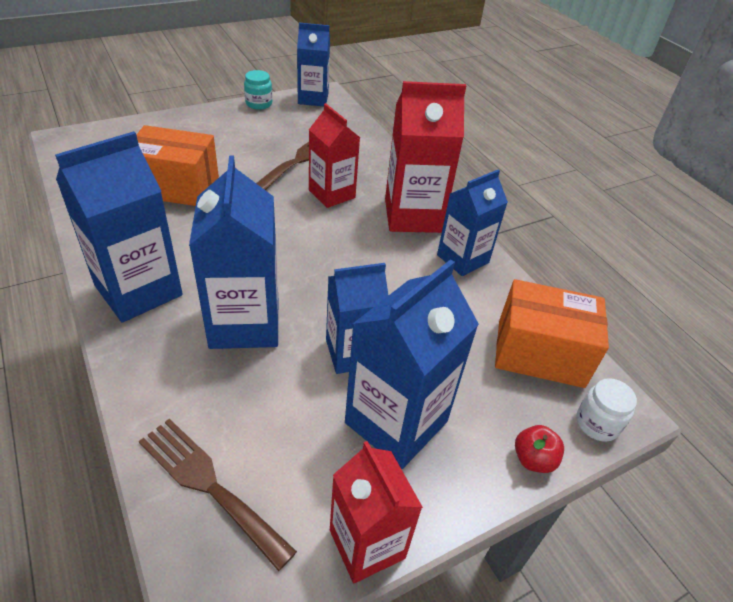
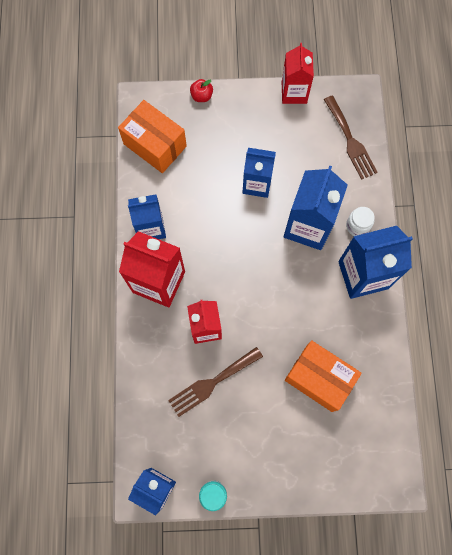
camera: 150 degrees left, 30 degrees up
blue carton [345,259,479,469] -> none
white jar [576,378,637,442] -> white jar moved to [346,207,375,236]

